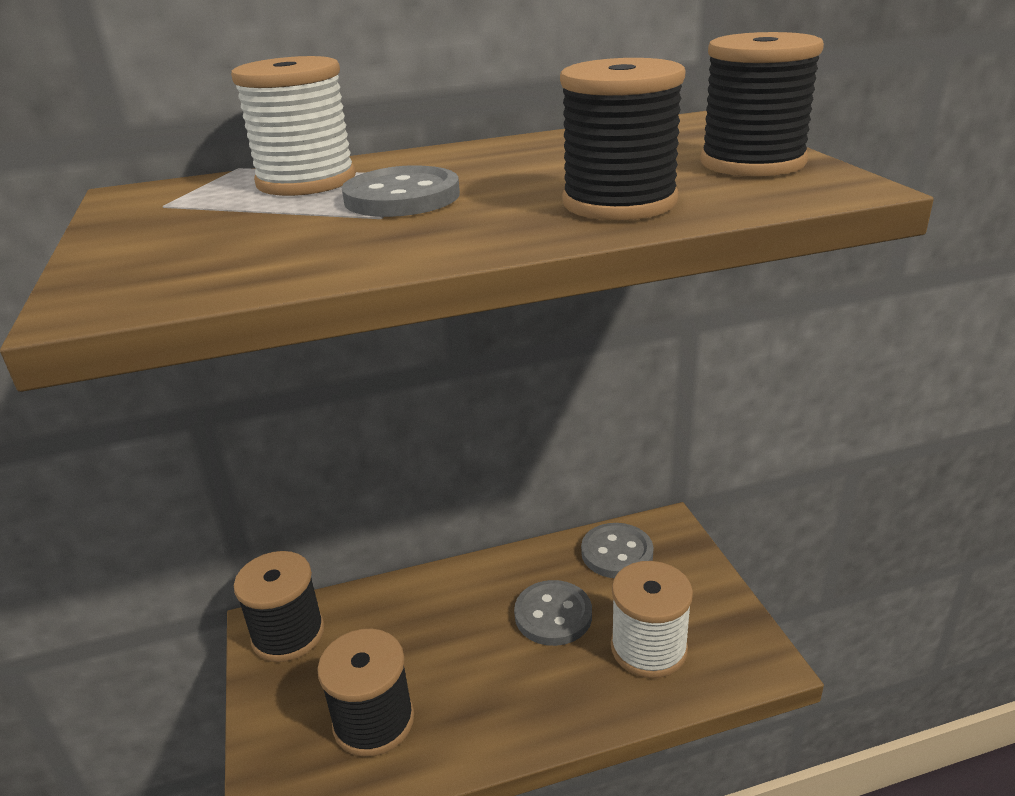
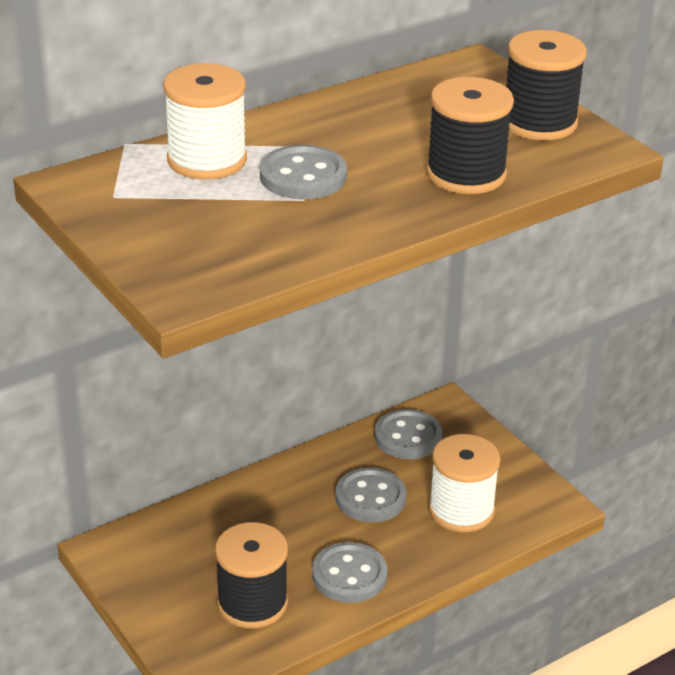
camera: 20 degrees left, 5 degrees up
black spool [234,551,324,662] -> none
none -> grey button [312,542,388,603]

